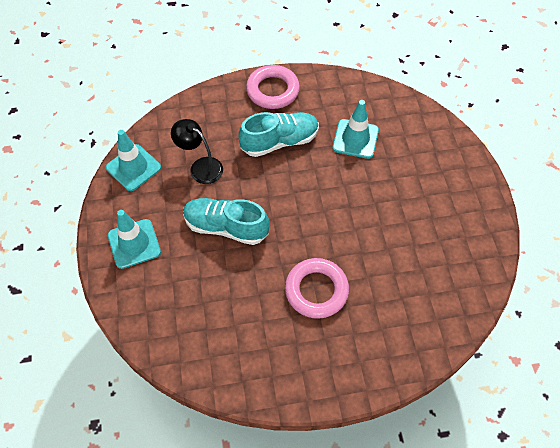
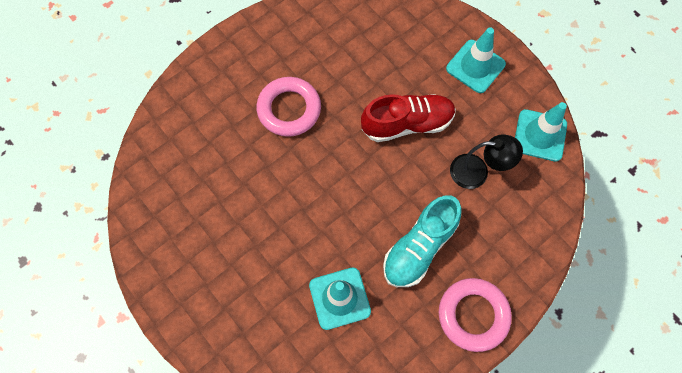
camera: 150 degrees right, 10 degrees up
turquoise shoe [183,198,270,245] -> red shoe [361,94,456,142]

